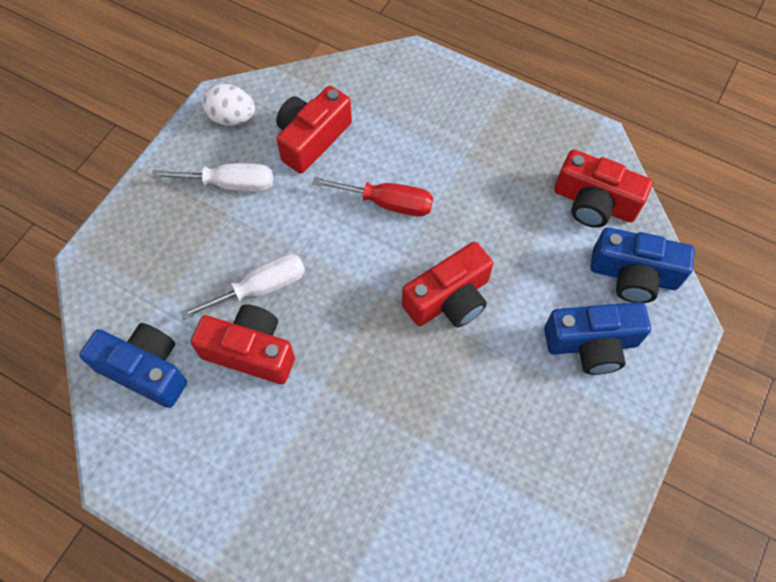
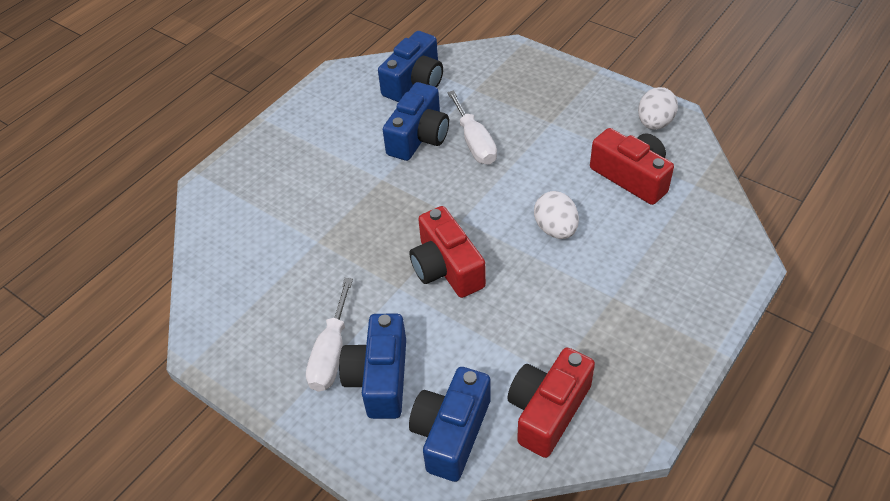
camera: 100 degrees right, 15 degrees down
white screwdriver [151,163,273,192] -> white screwdriver moved to [306,278,353,392]
red camera [191,304,295,384] -> blue camera [383,82,449,161]
red screwdriver [312,177,433,216] -> white egg [534,191,579,239]

